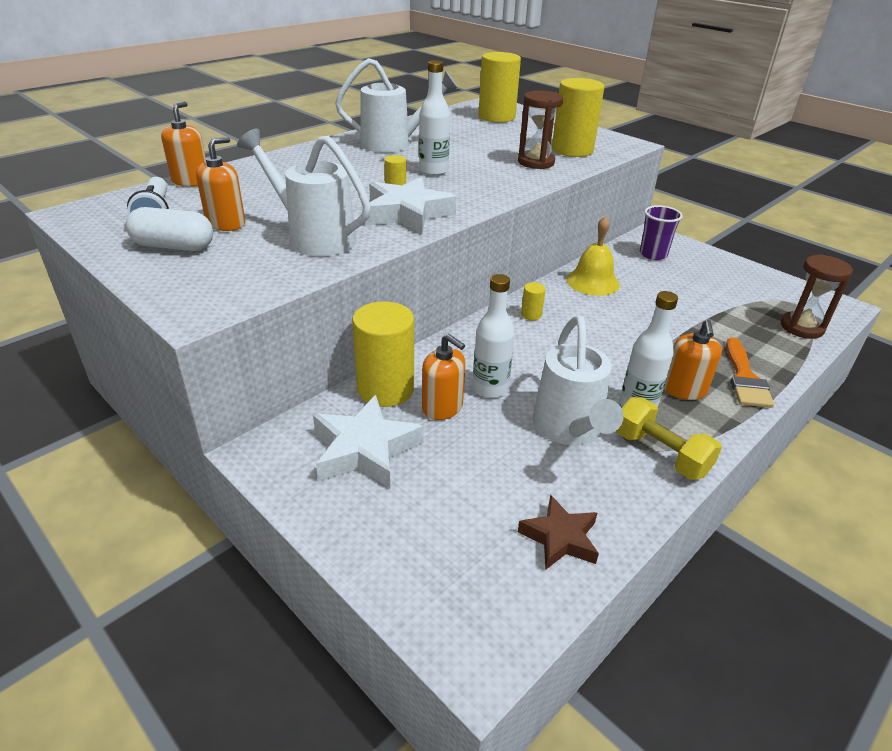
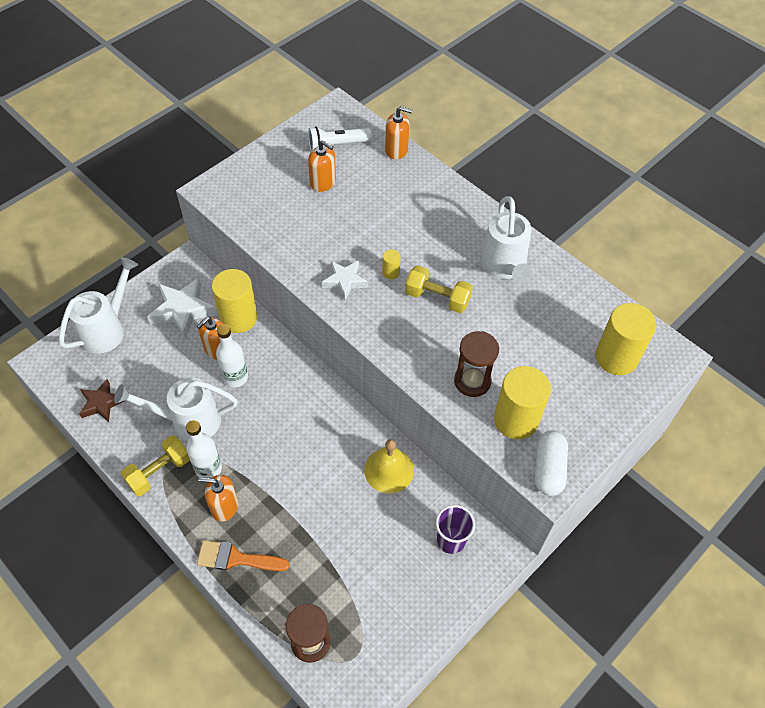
camera: 90 degrees right, 20 degrees up
white capsule [126,207,213,251] -> white capsule moved to [535,430,568,496]
white watering can [237,128,371,257] -> white watering can moved to [59,257,138,354]
white star [366,177,457,234] -> white star [321,260,368,301], size x0.64
white bottle [419,60,450,176] -> yellow dumbbell [405,265,473,313]
yellow cylinder [521,282,546,320] -> none

